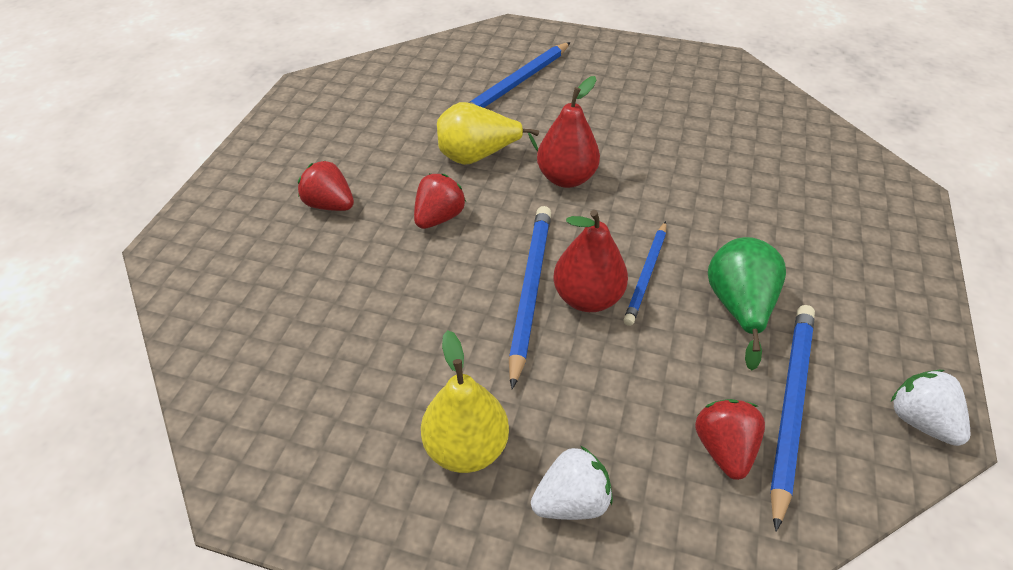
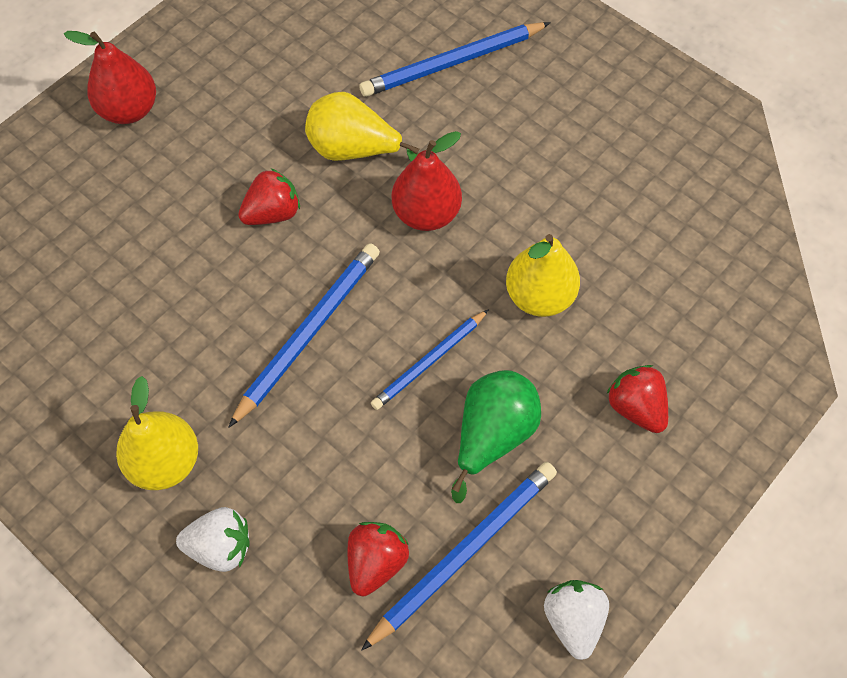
camera: 25 degrees right, 15 degrees up
red strawberry [298,160,354,211] -> red strawberry moved to [607,365,668,433]
red pear [554,210,628,312] -> red pear moved to [64,31,156,124]
none -> yellow pear [506,234,580,317]

